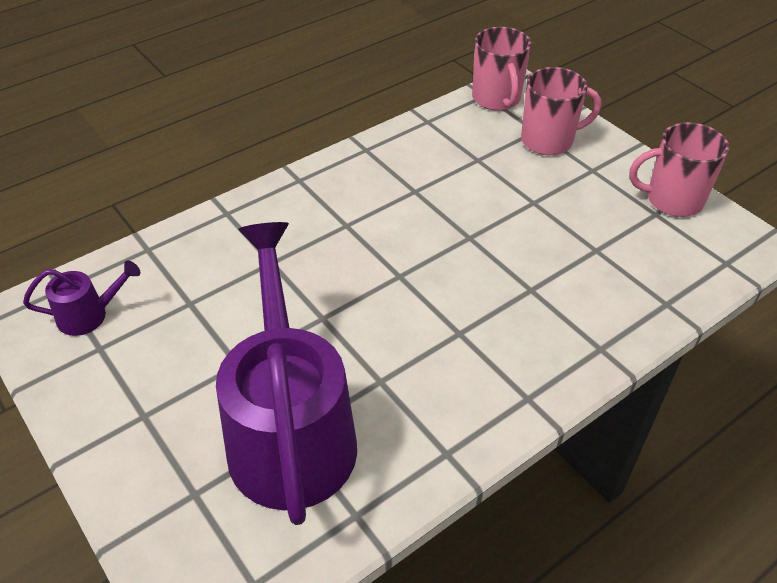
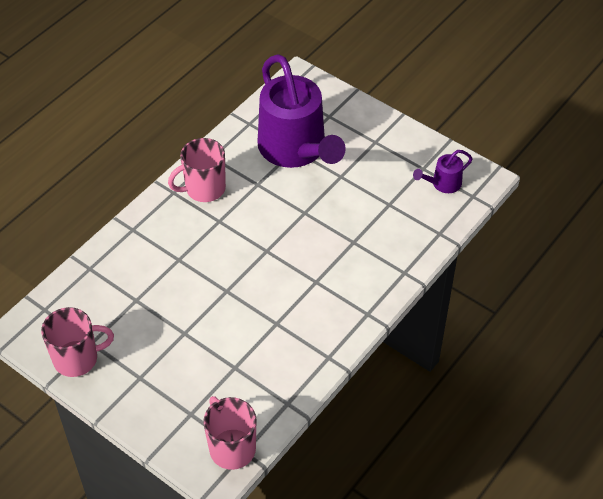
camera: 165 degrees right, 5 degrees up
pink mug [521,67,601,155] -> pink mug moved to [168,138,226,202]

